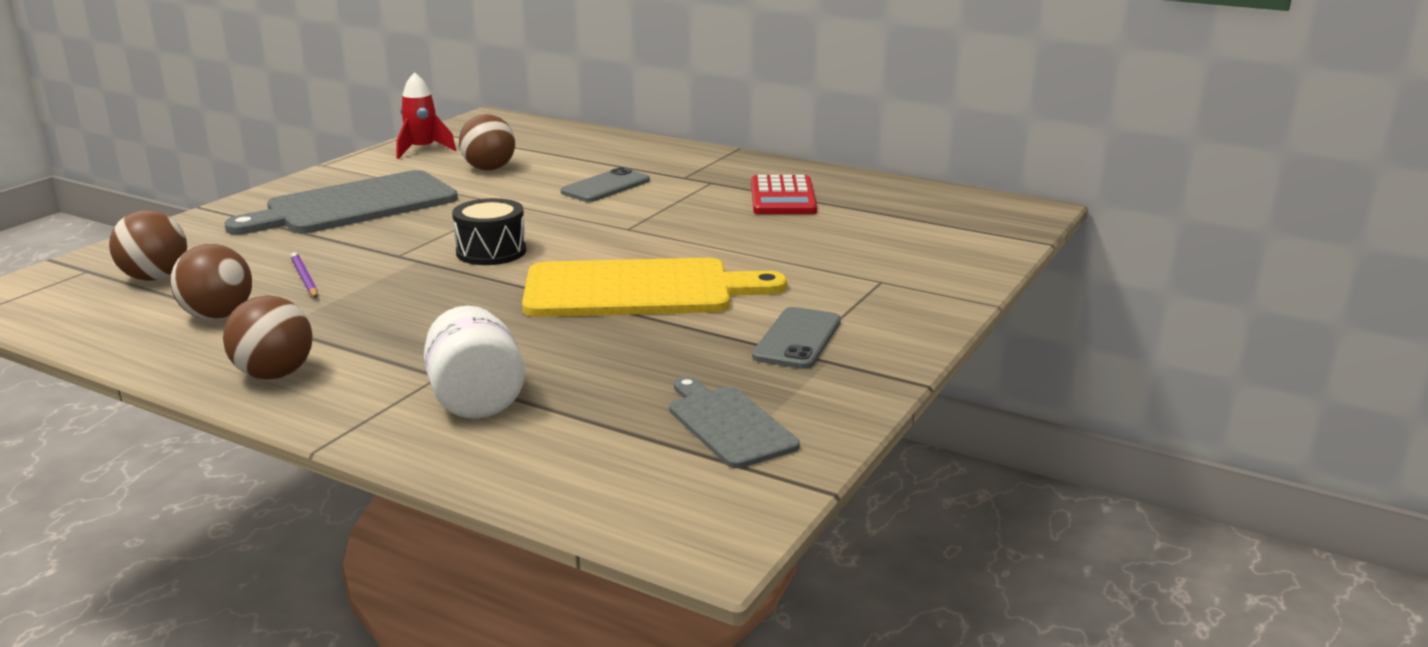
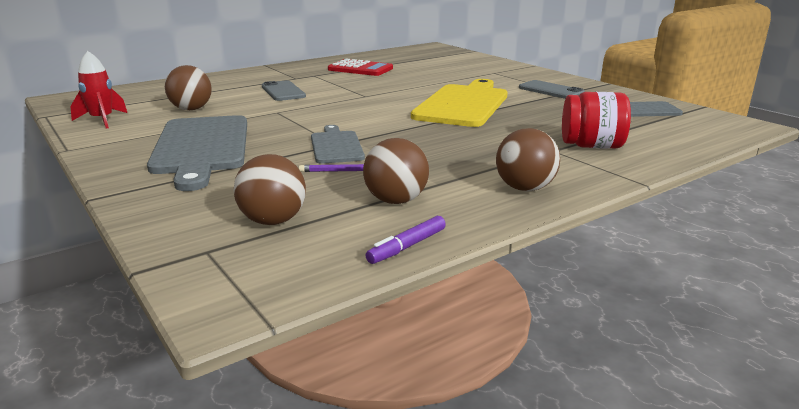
camera: 65 degrees left, 0 degrees up
white jar [424,306,525,419] -> red jar [562,92,631,149]
black drum [452,198,526,265] -> none
none -> grey cutting board [311,125,365,163]
none -> purple marker [366,216,446,264]

